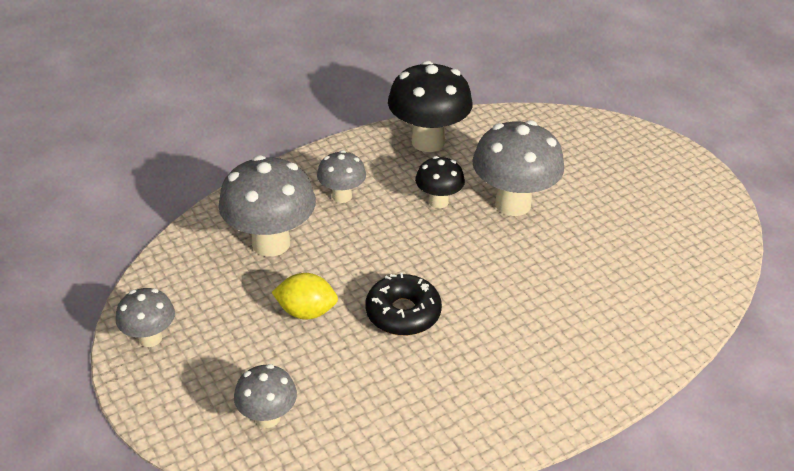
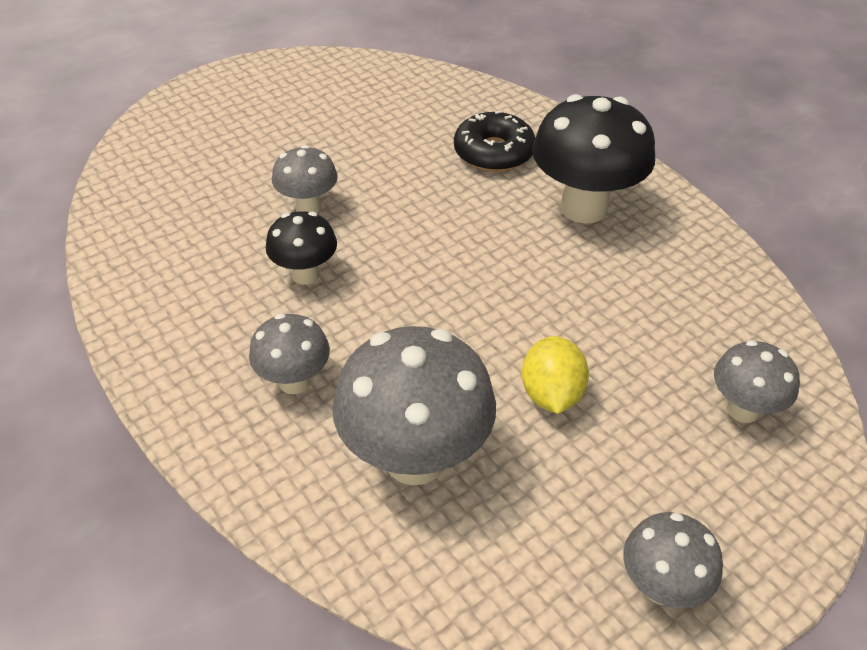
camera: 95 degrees left, 5 degrees up
black donut [365,273,442,336] -> black donut moved to [454,110,535,172]
black mushroom [388,61,472,152] -> black mushroom moved to [532,94,655,224]
grey mushroom [472,120,564,216] -> grey mushroom [272,145,338,213], size x0.55

